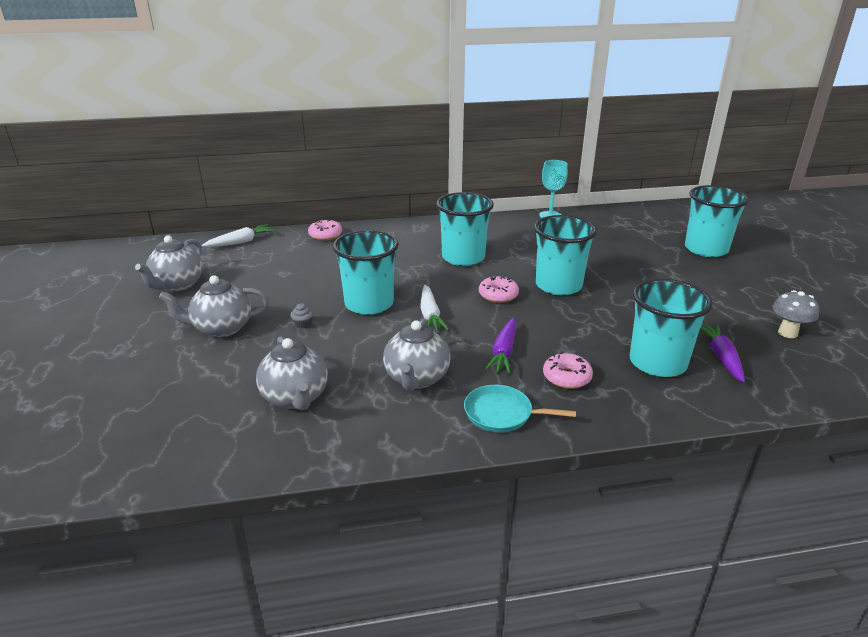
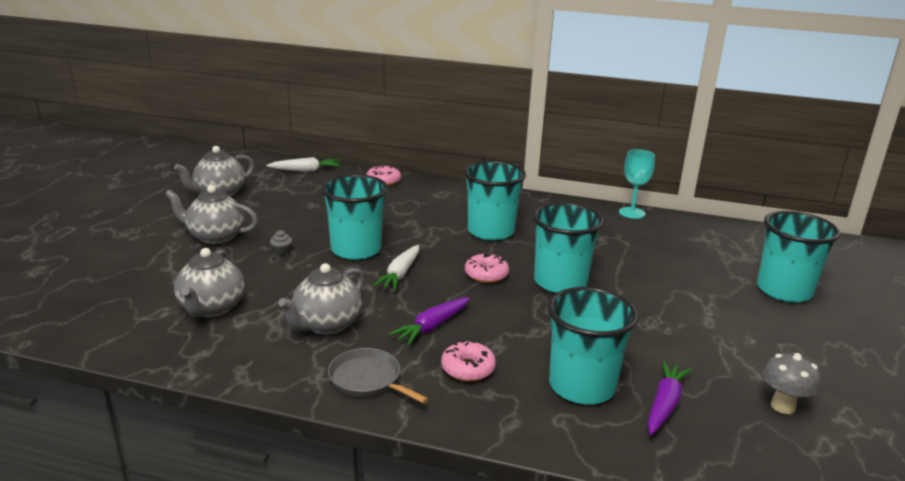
camera: 25 degrees right, 5 degrees down
turquoise pan [464,385,576,432] -> grey pan [328,348,428,403]

